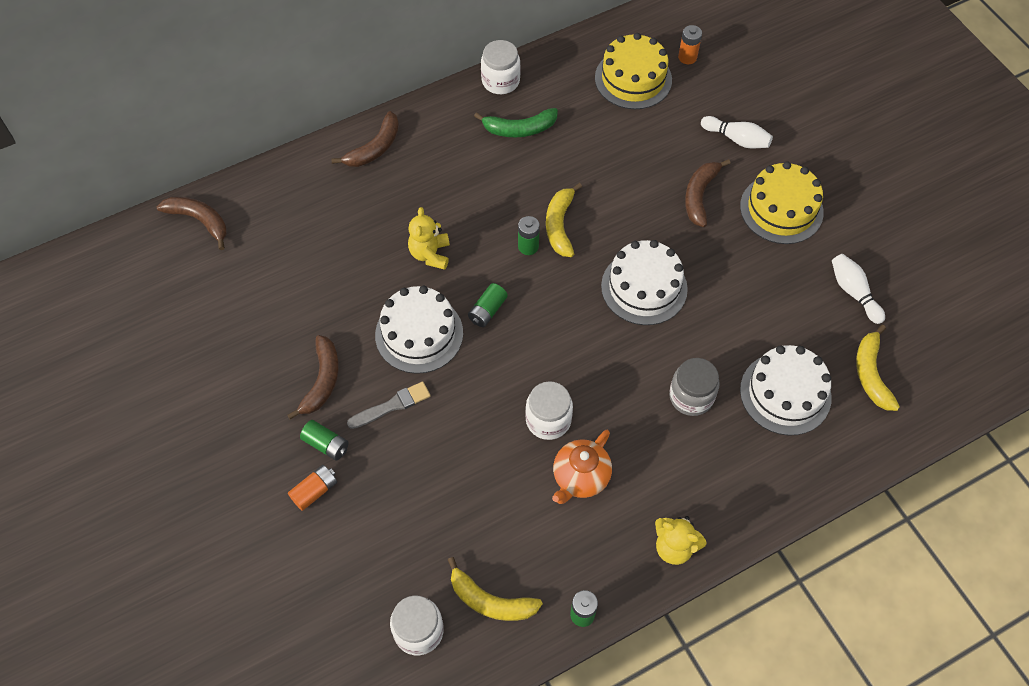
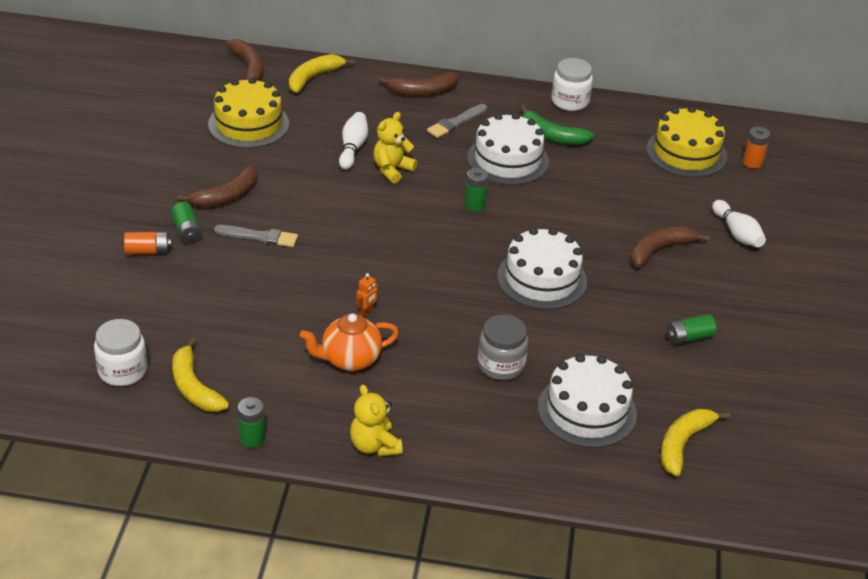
camera: 35 degrees right, 20 degrees down
white cake [375,286,463,374] -> white cake moved to [467,113,549,185]
green battery [468,283,508,327] -> green battery moved to [667,314,716,345]
white jar [525,381,573,440] -> orange robot [356,273,379,317]
yellow banana [546,183,582,257] -> yellow banana moved to [289,54,355,93]
yellow cake [740,162,824,244] -> yellow cake moved to [208,77,289,148]
white bowling pin [832,254,885,324] -> white bowling pin moved to [339,112,368,169]
none -> grey brush [427,104,487,138]

